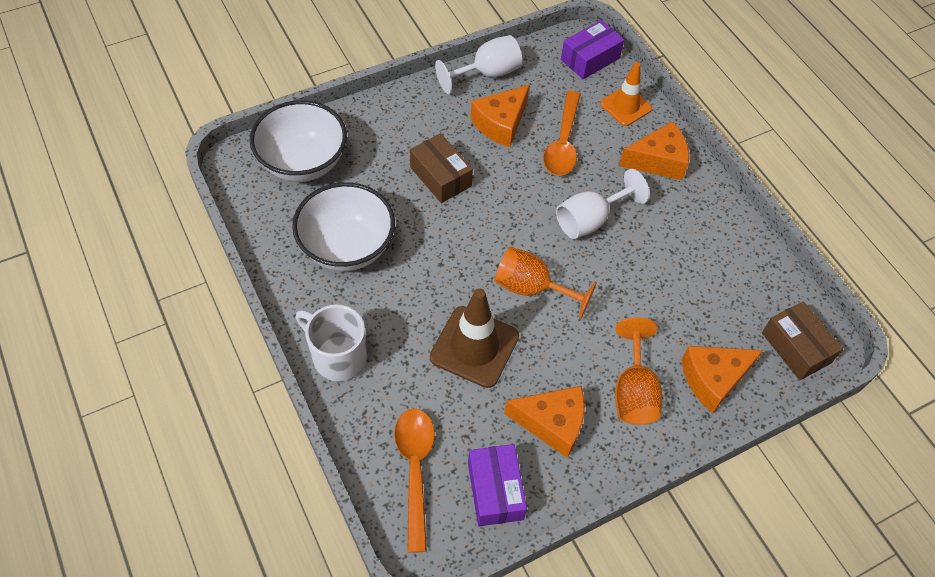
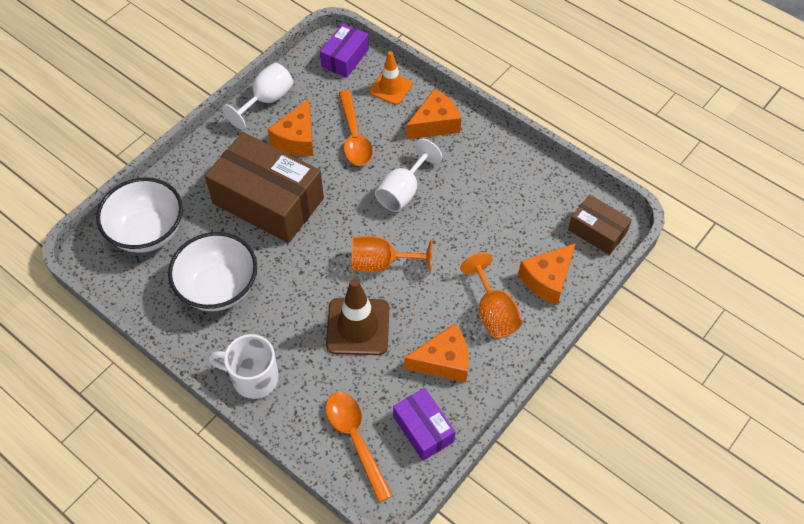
camera: 20 degrees left, 0 degrees up
brown box [410,133,473,203] -> brown box [205,132,324,243], size x1.93

